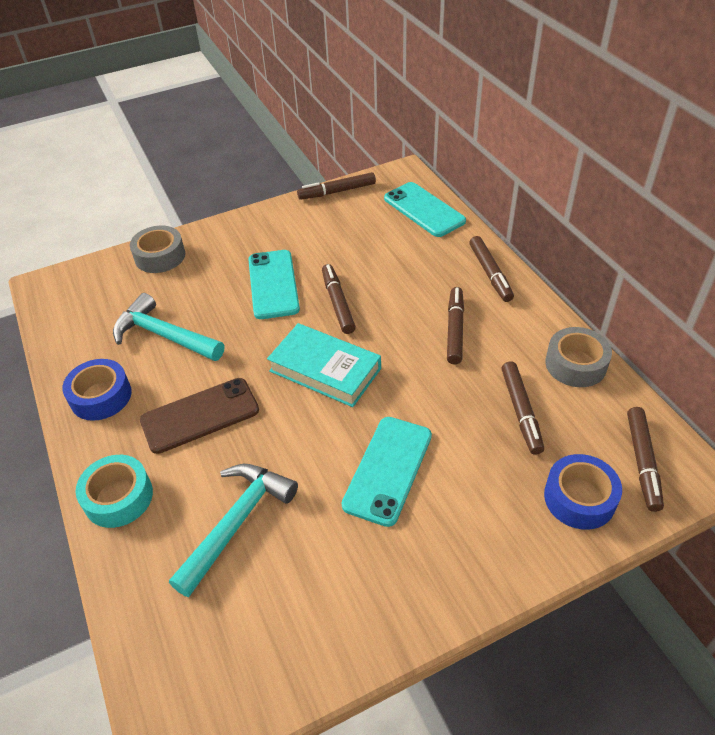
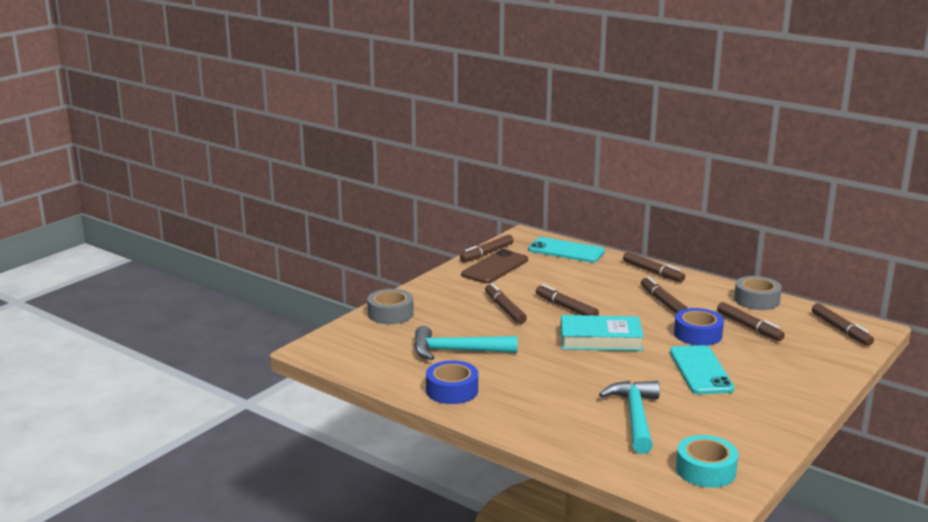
camera: 30 degrees left, 25 degrees down
turquoise tape [76,455,153,528] -> turquoise tape moved to [676,435,738,488]
brown phone [140,378,259,454] -> brown phone moved to [461,249,528,284]
turquoise phone [248,250,300,319] -> brown marker [485,283,527,324]
blue tape [544,454,622,530] -> blue tape moved to [674,308,724,346]

